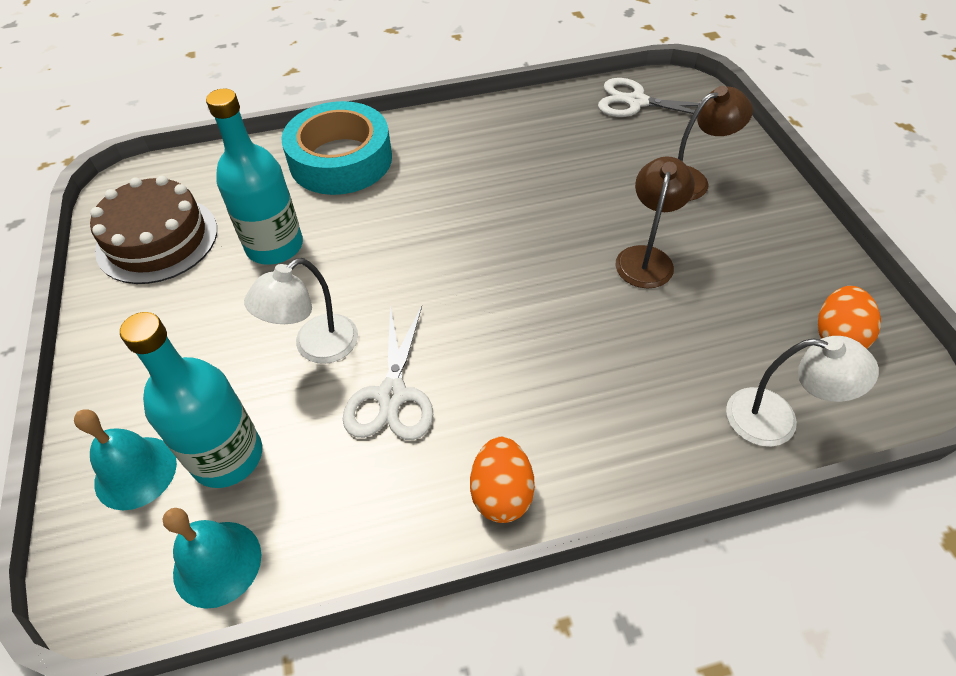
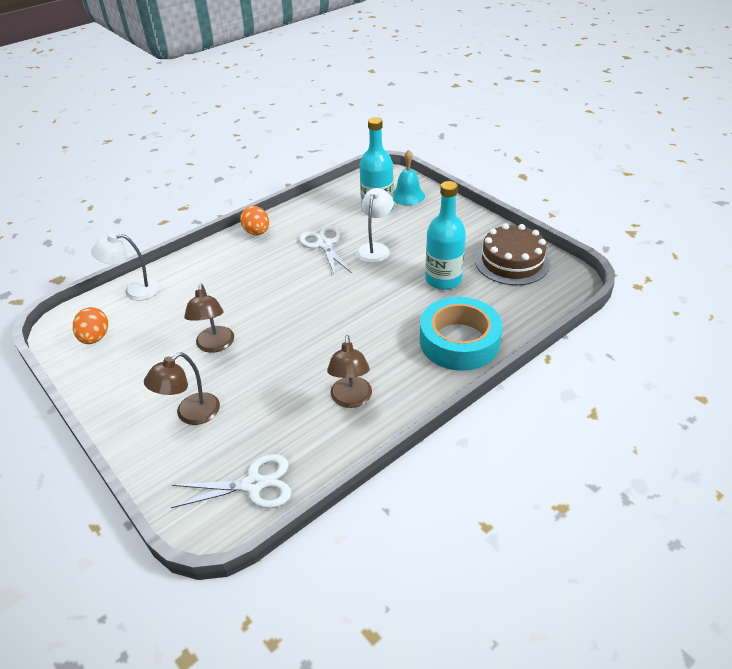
camera: 155 degrees right, 10 degrees down
turquoise bell [163,508,261,609] -> none
none -> brown lamp [327,335,372,408]

